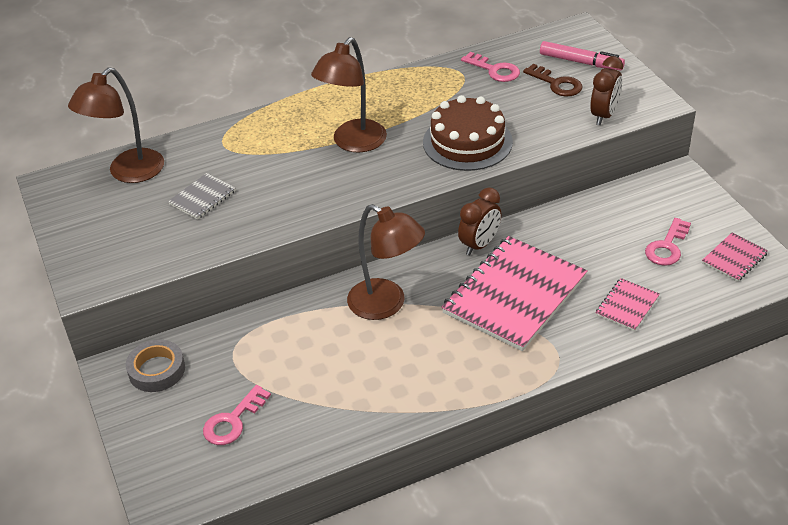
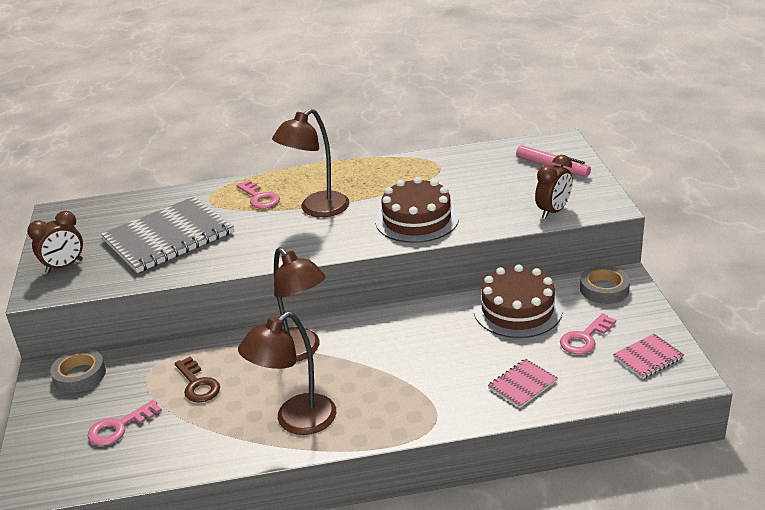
camera: 15 degrees right, 10 degrees down
brown lamp [68,67,164,183] -> brown lamp moved to [238,312,336,435]
grey notebook [168,173,236,220] -> grey notebook [101,196,234,273], size x2.21
pink notebook [442,236,588,351] -> none
brown clock [458,187,501,255] -> brown clock moved to [27,211,83,273]
pink key [461,52,520,82] -> pink key moved to [237,180,280,209]
brown key [523,64,582,97] -> brown key moved to [175,357,220,402]
none -> brown cake [474,264,562,338]
none -> grey tape [580,265,630,304]

